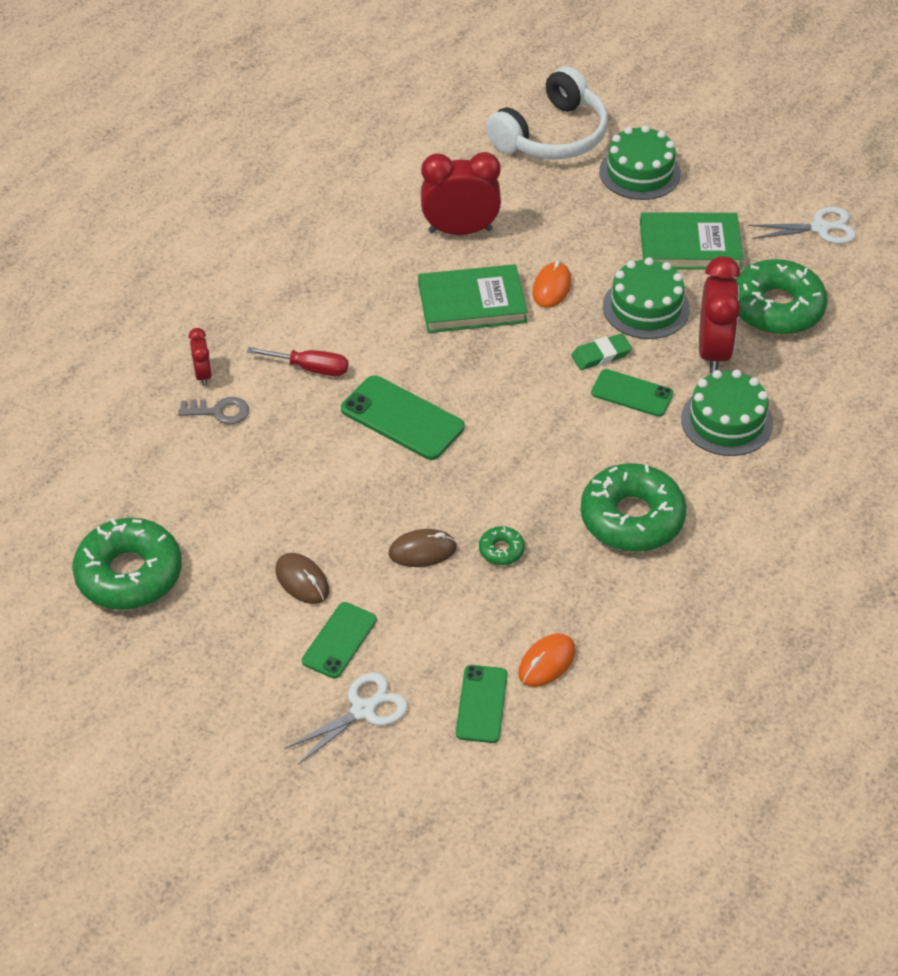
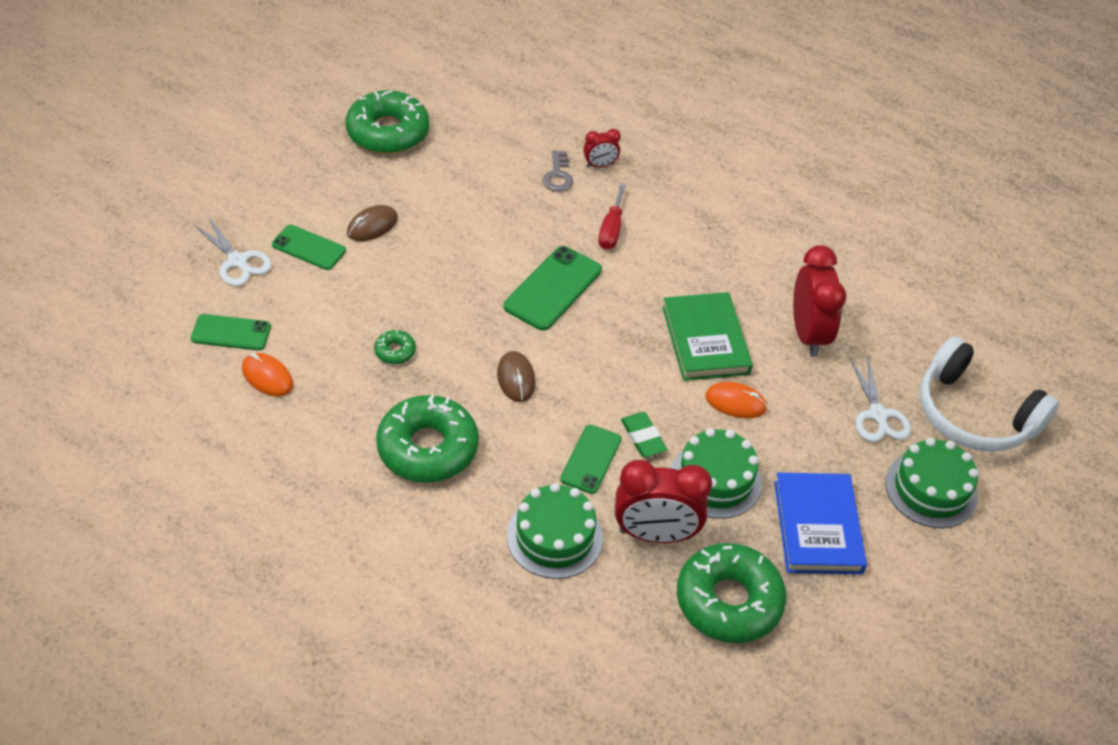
camera: 85 degrees right, 0 degrees up
brown mouse [389,529,457,567] -> brown mouse moved to [497,351,536,402]
green book [640,212,744,270] -> blue book [774,473,867,574]
white scissors [749,207,856,244] -> white scissors moved to [850,355,911,442]

